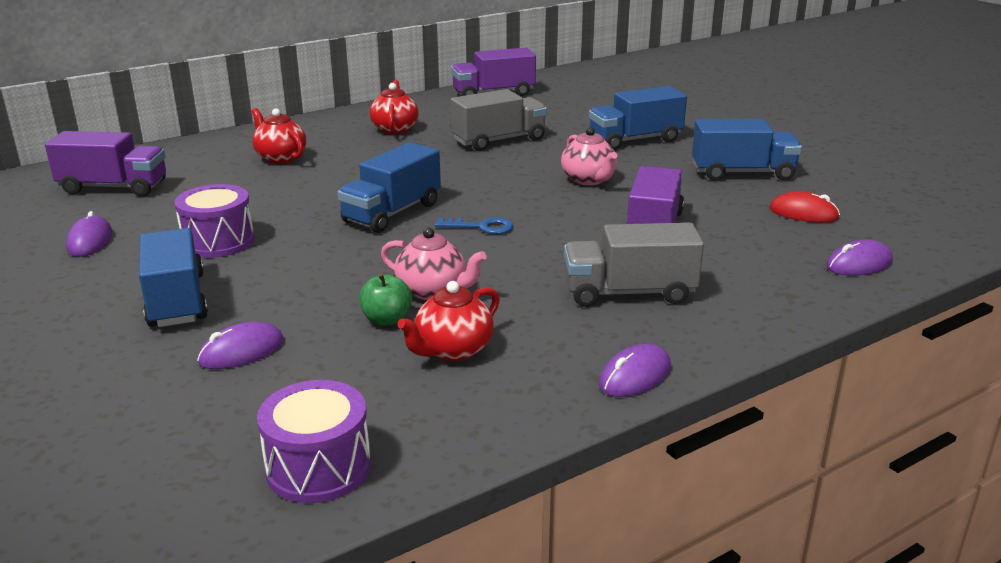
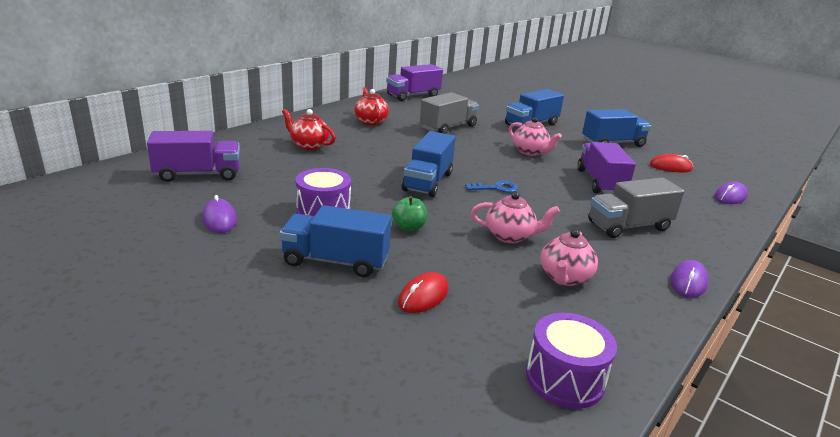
camera: 20 degrees left, 0 degrees up
blue truck [139,228,208,327] -> blue truck turned 45 degrees counterclockwise [280,205,391,277]
purple mouse [197,322,284,369] -> red mouse [398,272,449,313]
green apple [359,273,412,326] -> green apple moved to [392,196,427,232]
red teapot [397,281,500,361] -> pink teapot [540,229,598,286]

